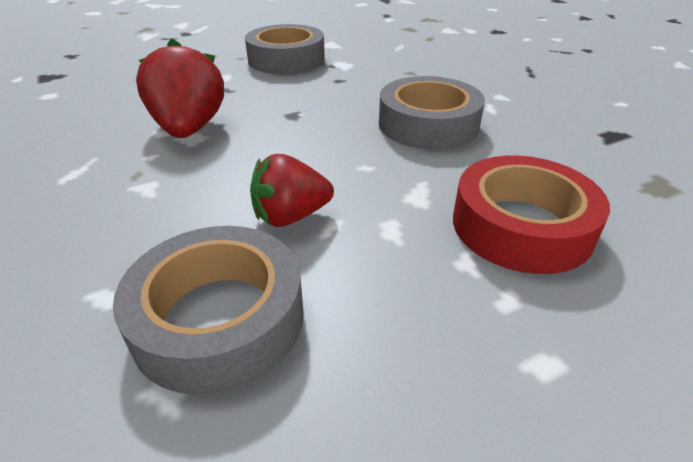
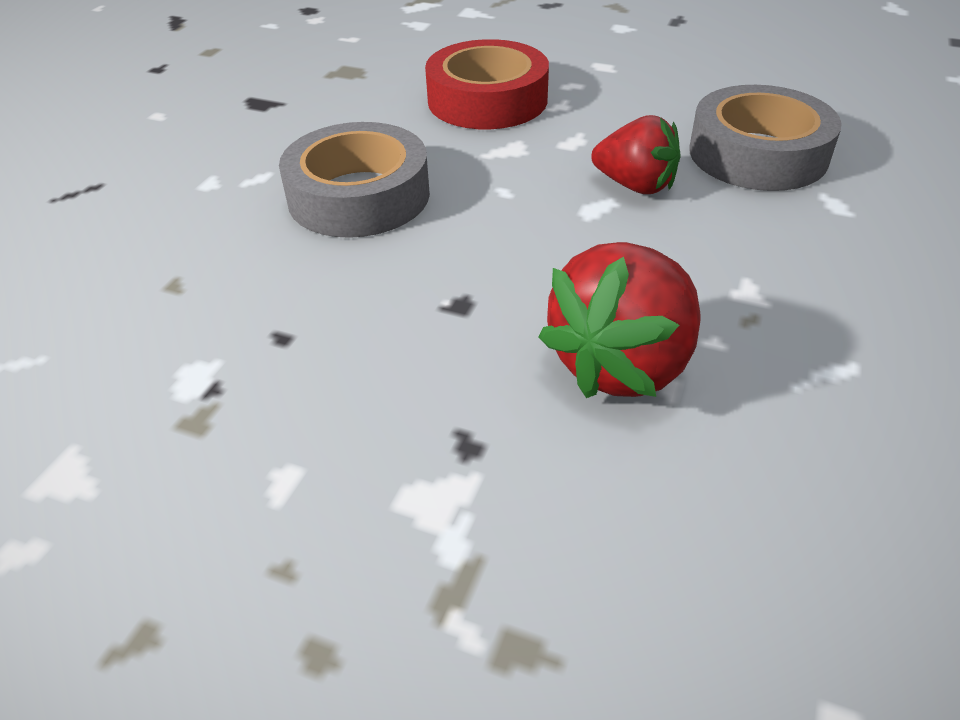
camera: 130 degrees left, 5 degrees up
grey tape [245,24,325,74] -> none

